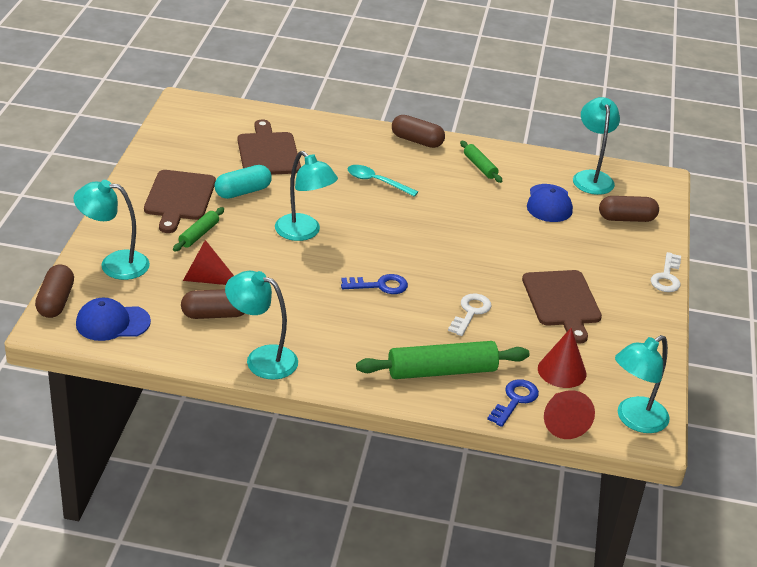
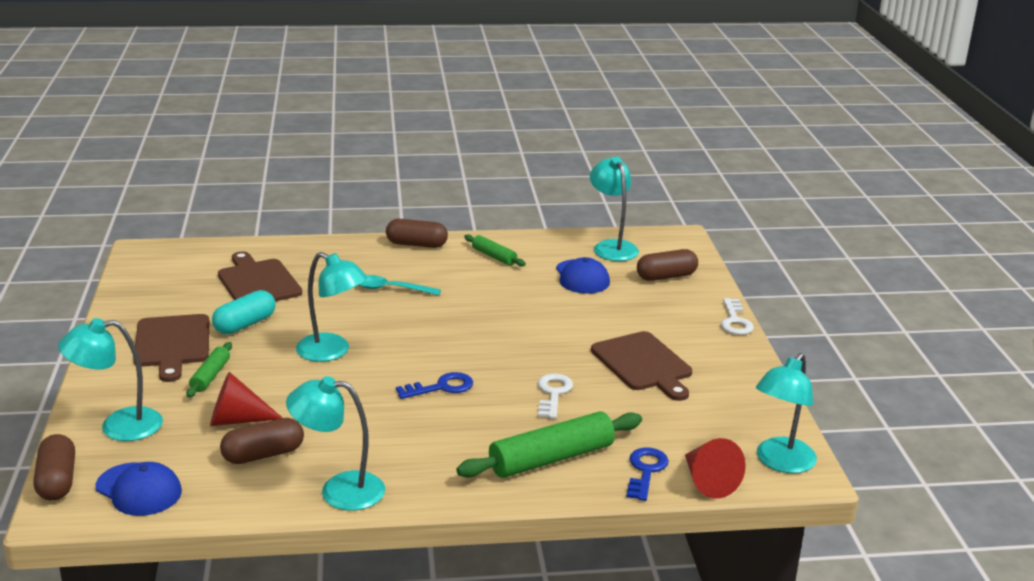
camera: 15 degrees left, 10 degrees down
blue cap [76,298,151,341] -> blue cap turned 120 degrees counterclockwise [96,462,182,516]
red cone [538,328,586,388] -> none

